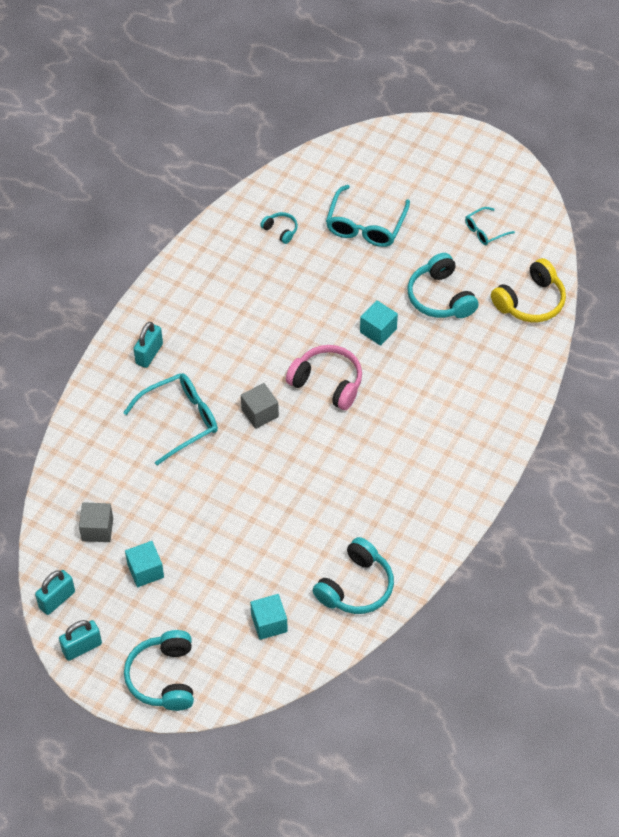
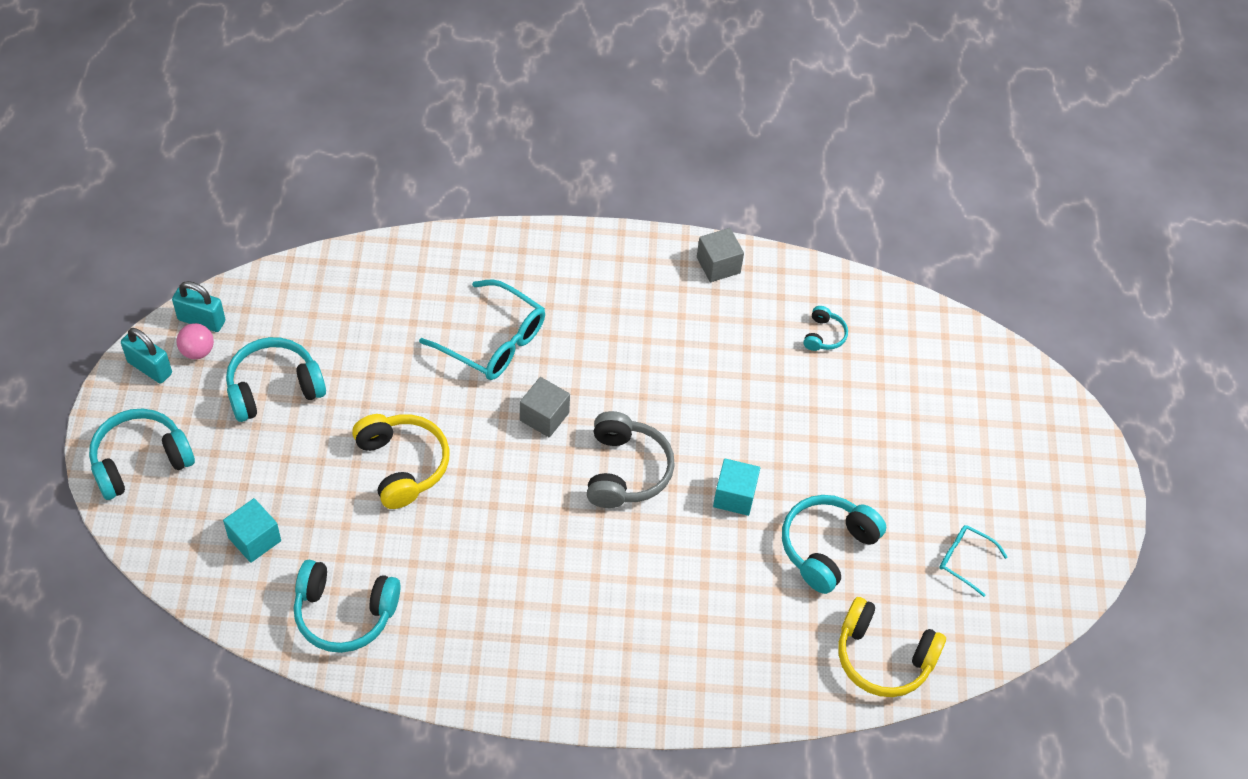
camera: 60 degrees right, 0 degrees up
grey cube [79,502,113,542] -> grey cube moved to [697,228,744,282]
turquoise cube [125,541,164,587] -> turquoise headphones [226,337,326,422]
turquoise padlock [134,322,163,368] -> none
pink headphones [286,345,362,410] -> grey headphones [587,411,675,508]
turquoise glasses [326,185,410,247] -> none
none -> pink ball [177,323,214,359]
none -> yellow headphones [352,414,450,509]

